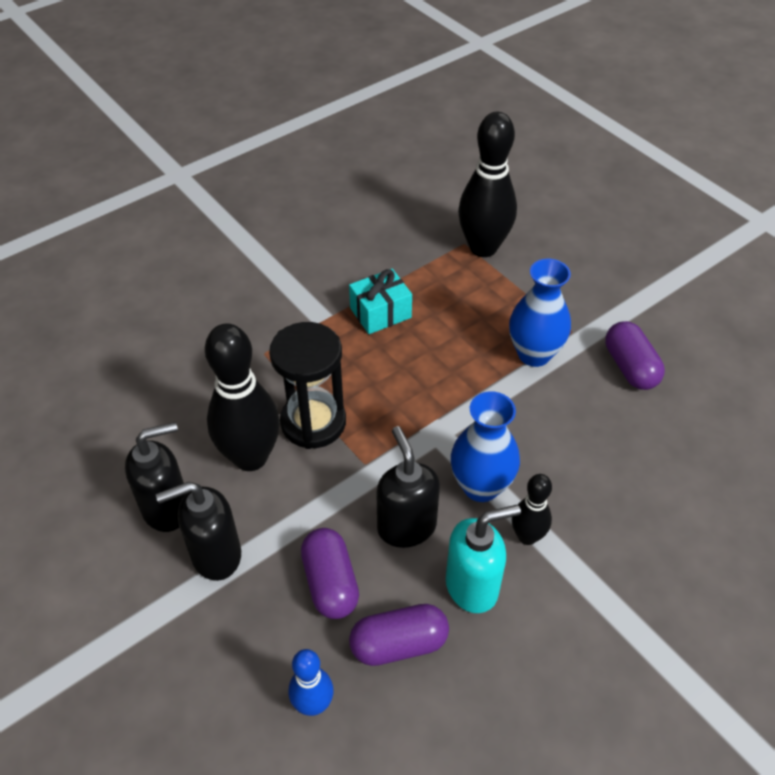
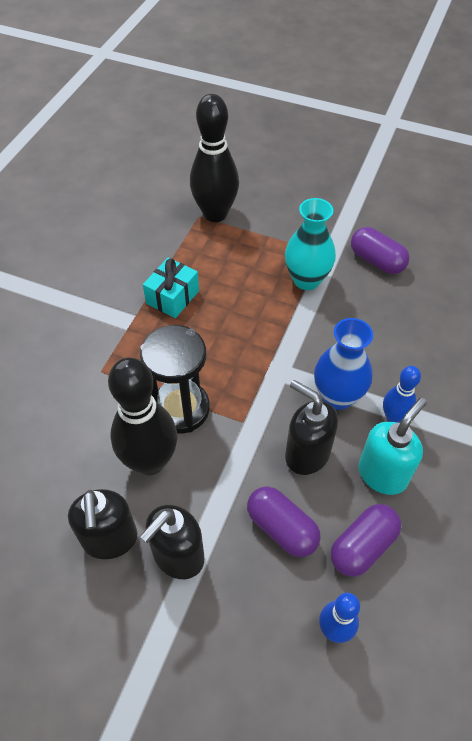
camera: 30 degrees left, 5 degrees up
black soap dispenser [125,422,187,532] -> black soap dispenser turned 135 degrees clockwise [68,489,138,559]
blue vase [509,259,571,367] -> turquoise vase [285,198,336,290]
black bowling pin [512,474,552,545] -> blue bowling pin [383,366,421,423]

